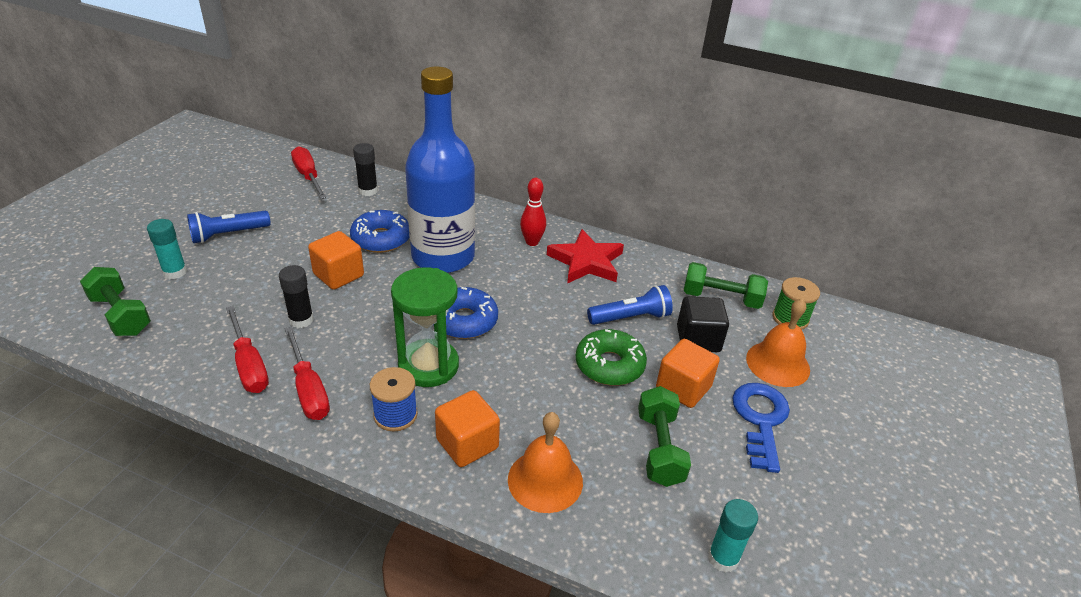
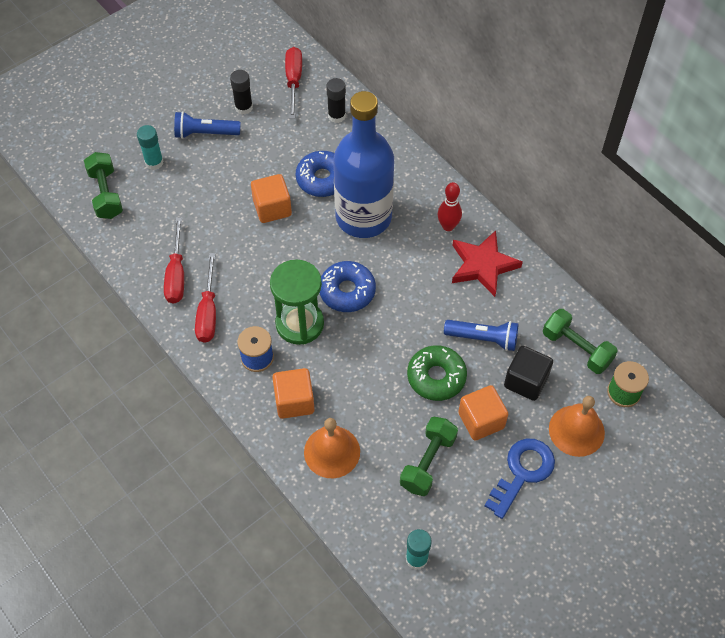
camera: 30 degrees right, 20 degrees up
black glue stick [279,265,314,328] -> black glue stick moved to [230,70,253,115]

